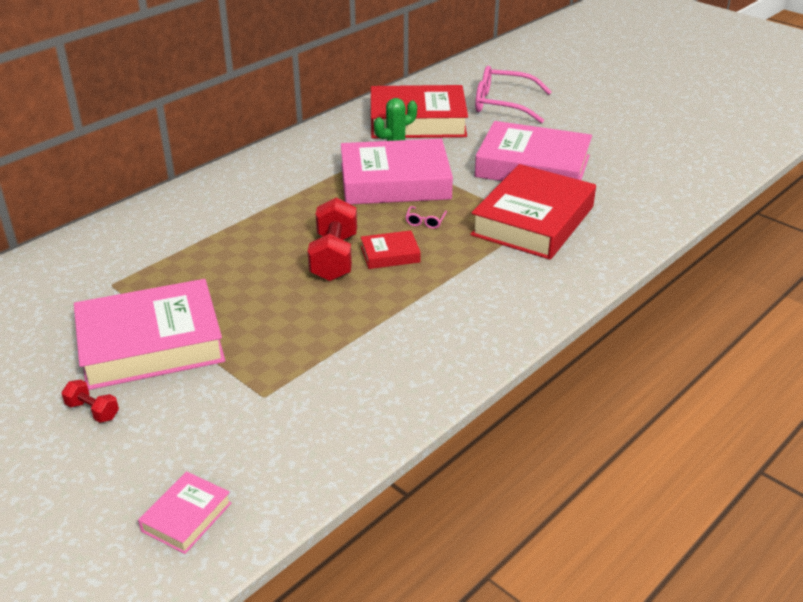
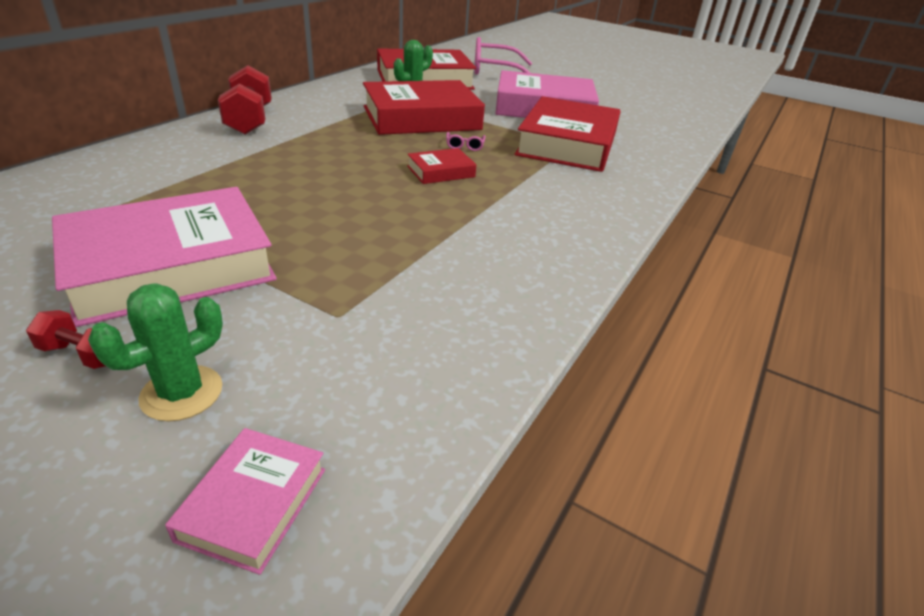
camera: 15 degrees left, 0 degrees up
red dumbbell [308,197,357,281] -> red dumbbell moved to [218,65,272,135]
pink book [341,139,453,204] -> red book [363,80,485,135]
none -> green cactus [88,283,223,421]

